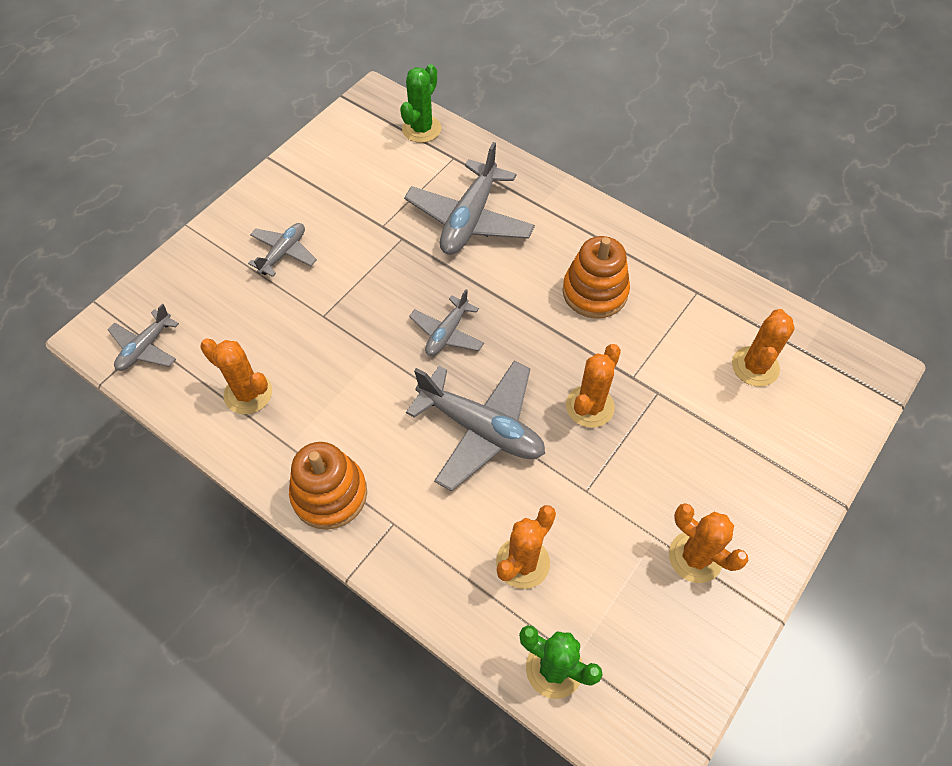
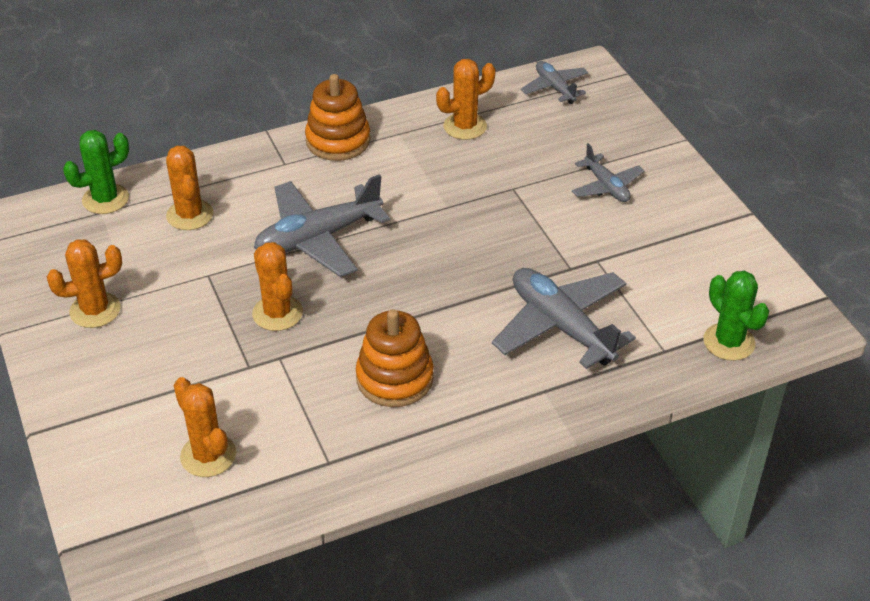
camera: 120 degrees right, 15 degrees down
grey plane [409,289,484,356] -> none

